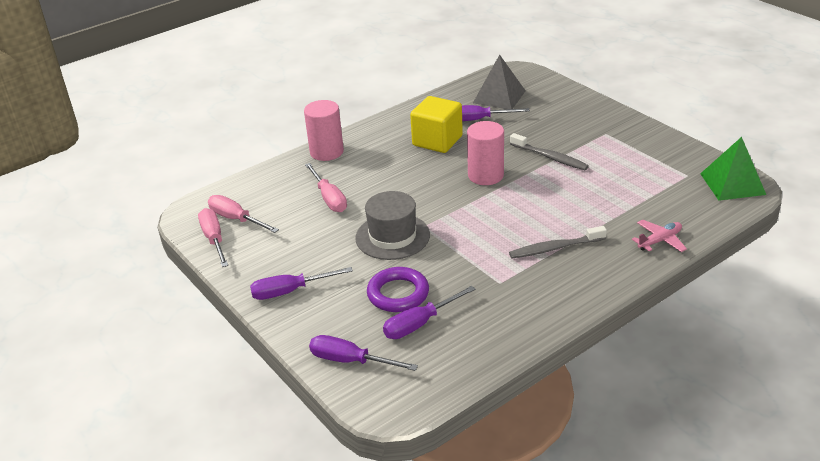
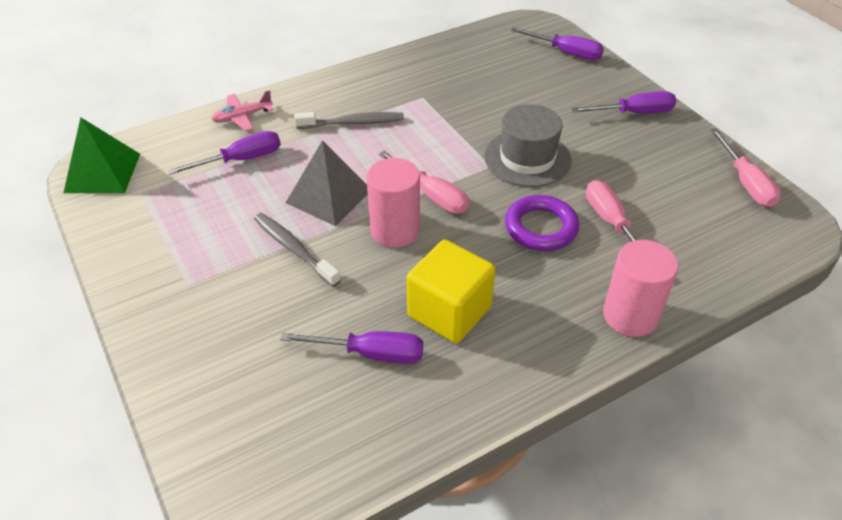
camera: 175 degrees left, 10 degrees up
pink screwdriver [208,195,279,233] -> pink screwdriver moved to [379,151,469,214]
purple ring [367,267,429,312] -> purple ring moved to [505,195,579,251]
purple screwdriver [383,286,476,339] -> purple screwdriver moved to [167,131,281,175]
grey pyramid [473,55,525,109] -> grey pyramid moved to [286,140,368,226]

